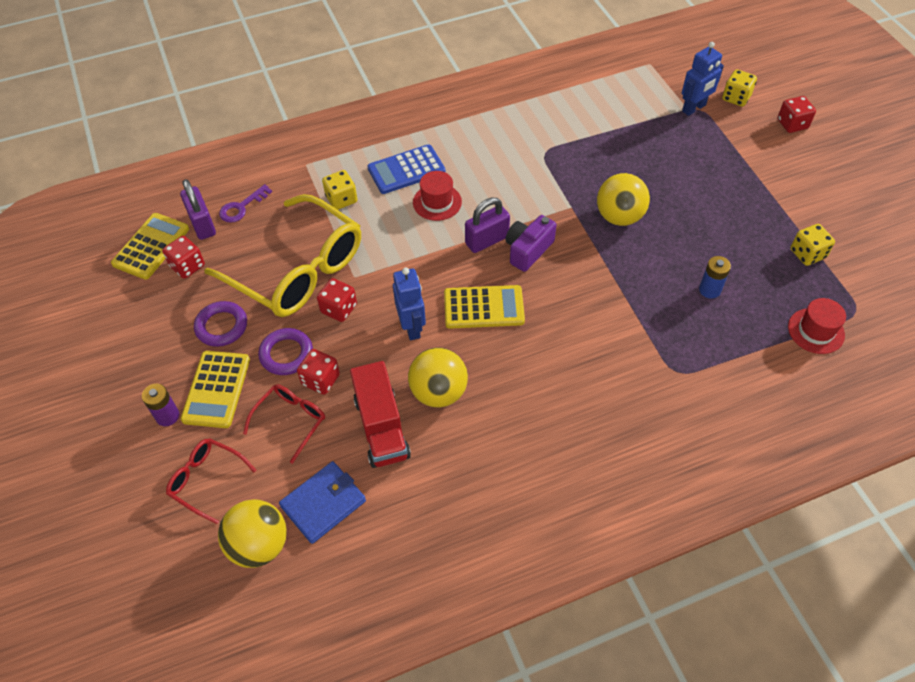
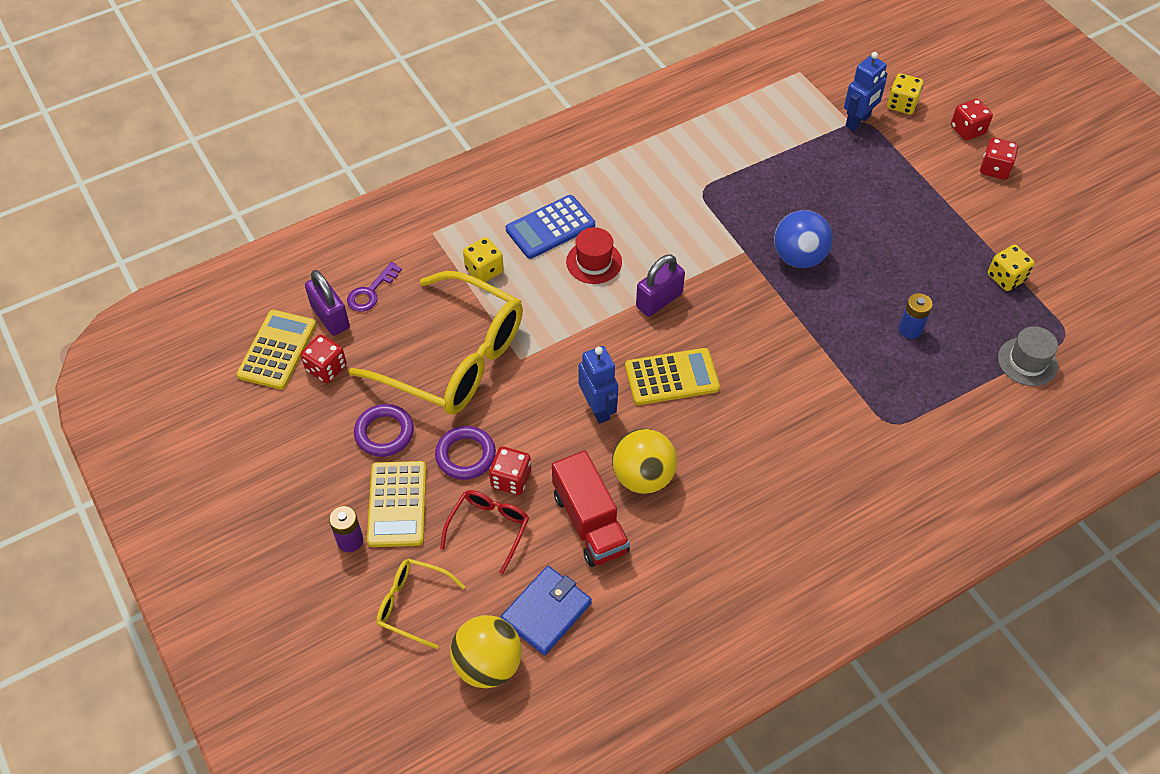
camera: 10 degrees left, 0 degrees up
red glasses [166,438,256,524] -> yellow glasses [376,558,465,649]
red dice [317,278,357,322] -> red dice moved to [980,138,1018,180]
purple camera [505,215,556,272] -> none
yellow ball [597,173,650,226] -> blue ball [774,210,833,268]
red hat [788,298,846,354] -> grey hat [998,326,1058,386]

